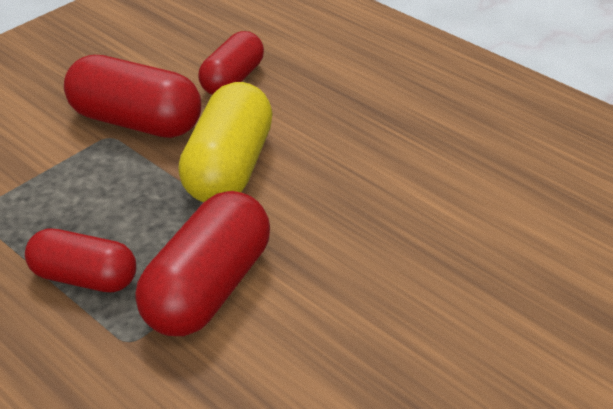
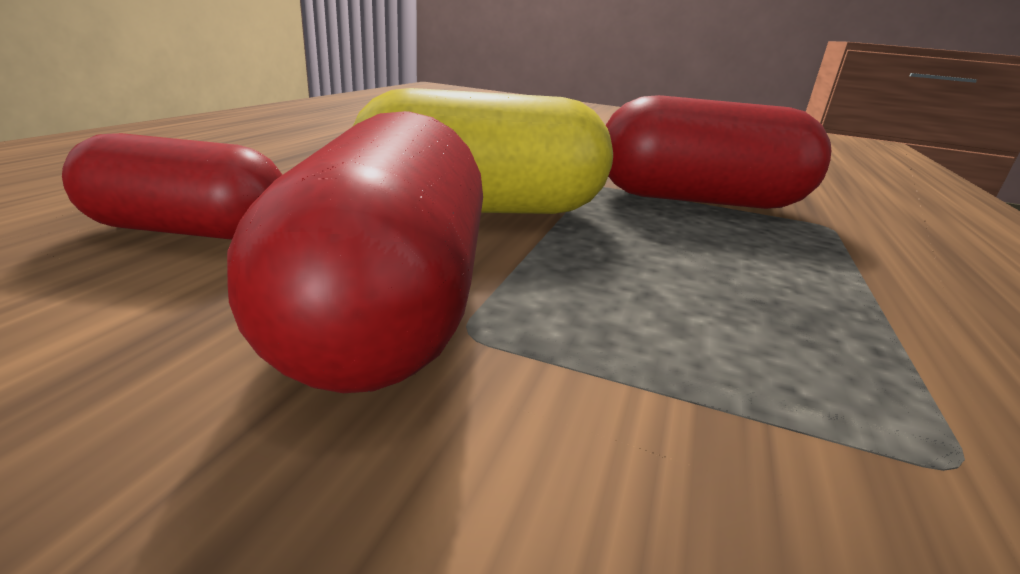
camera: 115 degrees left, 15 degrees down
red capsule [25,228,136,292] -> none

